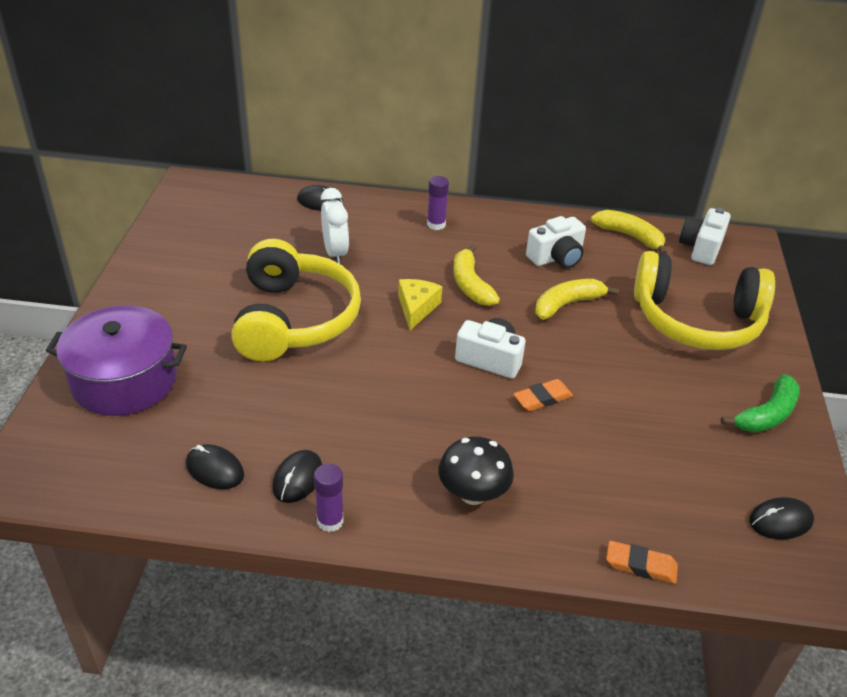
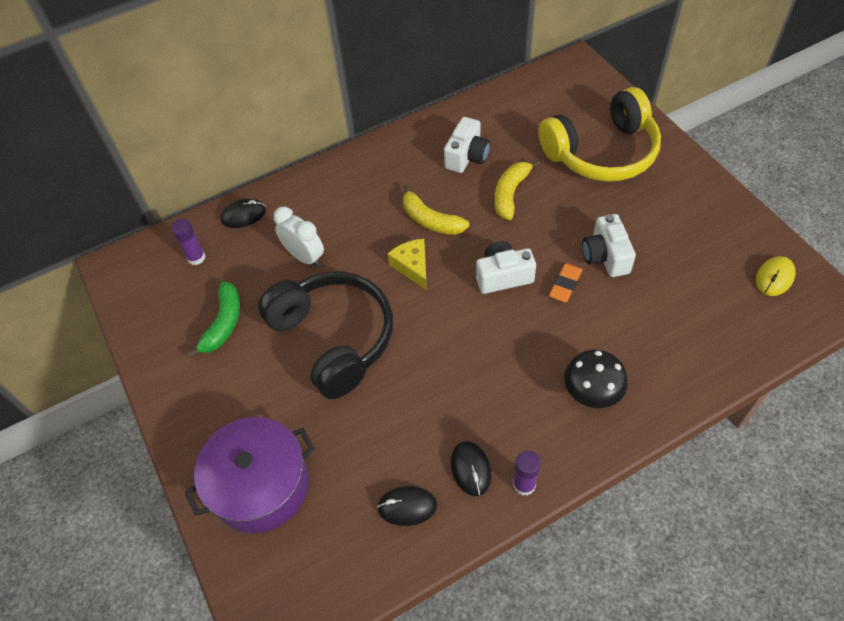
camera: 30 degrees left, 15 degrees up
yellow headphones [231,239,361,362] -> black headphones [258,271,393,399]
purple glue stick [427,176,449,230] -> purple glue stick moved to [171,219,206,265]
yellow banana [591,210,667,254] -> none
orange eraser [606,541,678,584] -> none
white camera [679,208,730,265] -> white camera moved to [582,214,636,277]
green banana [721,374,800,433] -> green banana moved to [187,281,240,358]
black mouse [749,497,814,539] -> yellow mouse [756,256,796,296]

